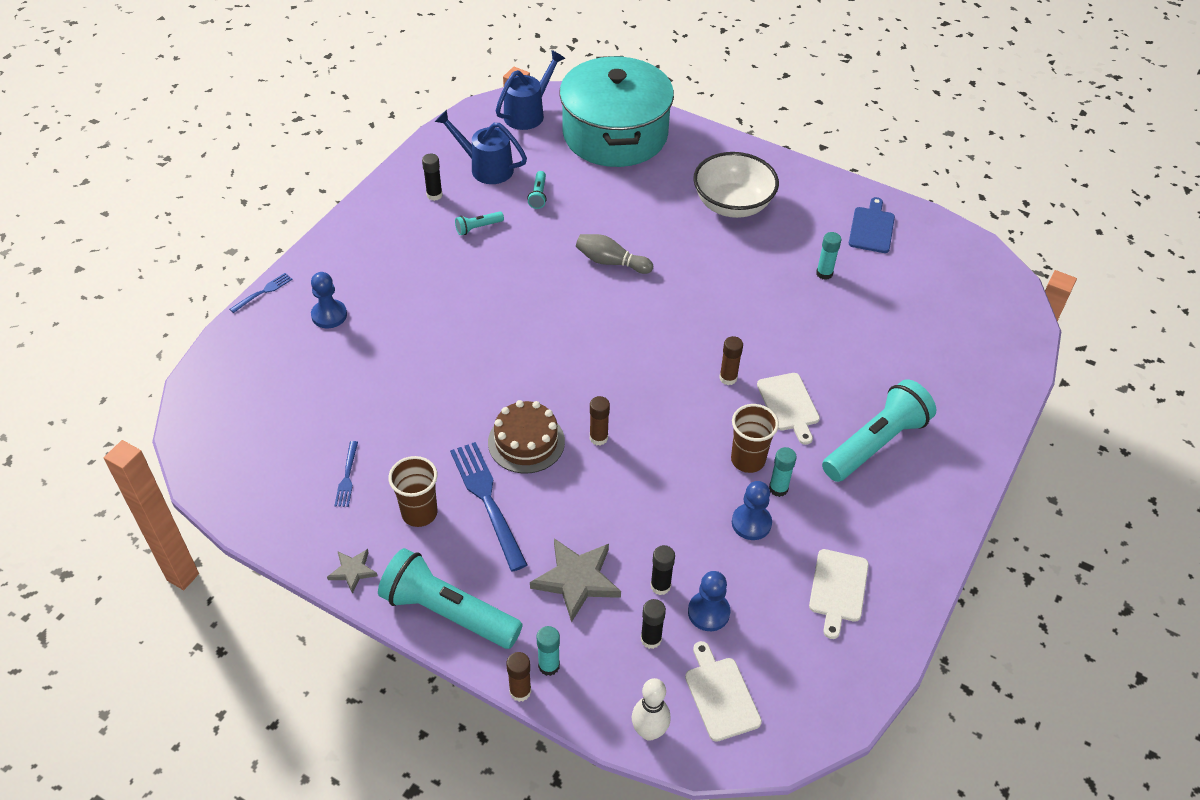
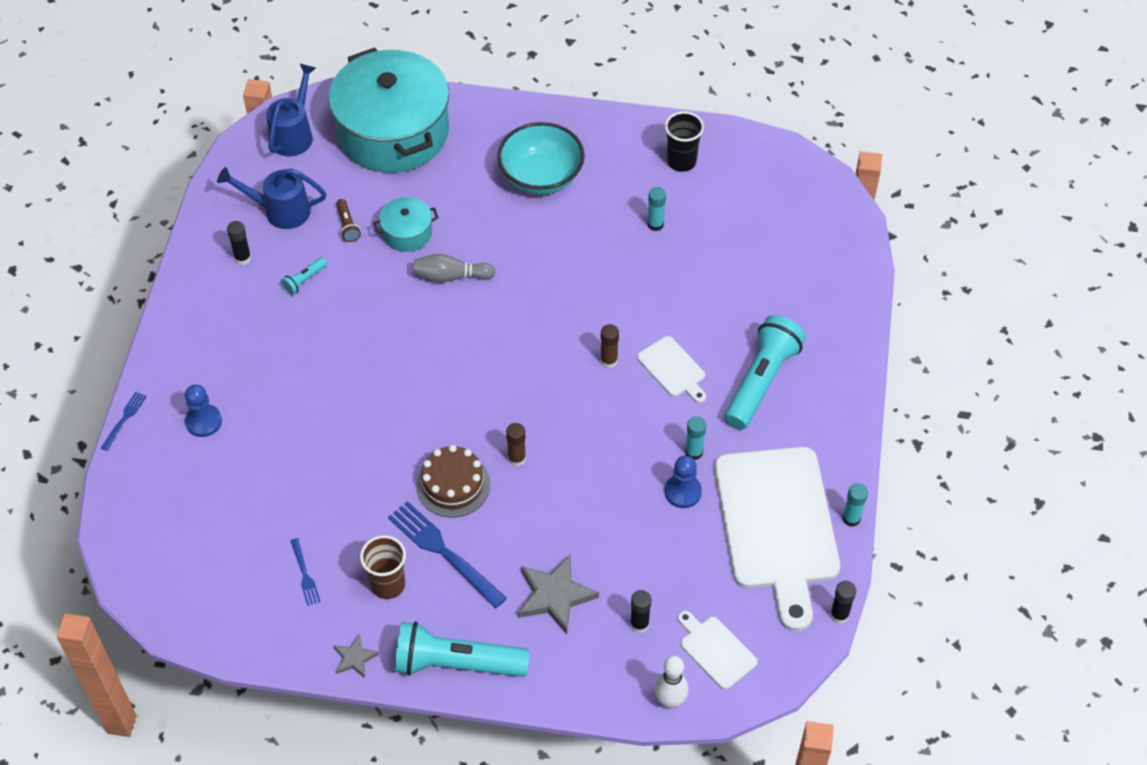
camera: 20 degrees left, 5 degrees up
brown glue stick [506,652,531,702] -> none
turquoise flashlight [527,171,547,209] -> brown flashlight [336,199,361,242]
turquoise glue stick [536,626,560,676] -> turquoise glue stick moved to [842,483,868,527]
black glue stick [650,545,675,595] -> black glue stick moved to [830,581,856,624]
blue pawn [688,571,730,631] -> none
white bowl [693,152,779,218] -> turquoise bowl [498,122,585,195]
brown cup [731,404,779,473] -> none
white cutting board [809,549,869,639] -> white cutting board [714,447,840,631], size x2.29
blue cutting board [849,197,895,253] -> black cup [665,111,704,172]
none -> turquoise pot [373,197,439,252]

